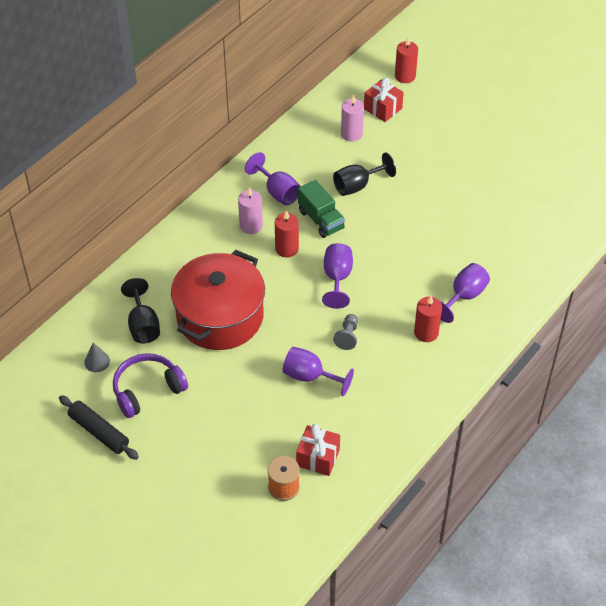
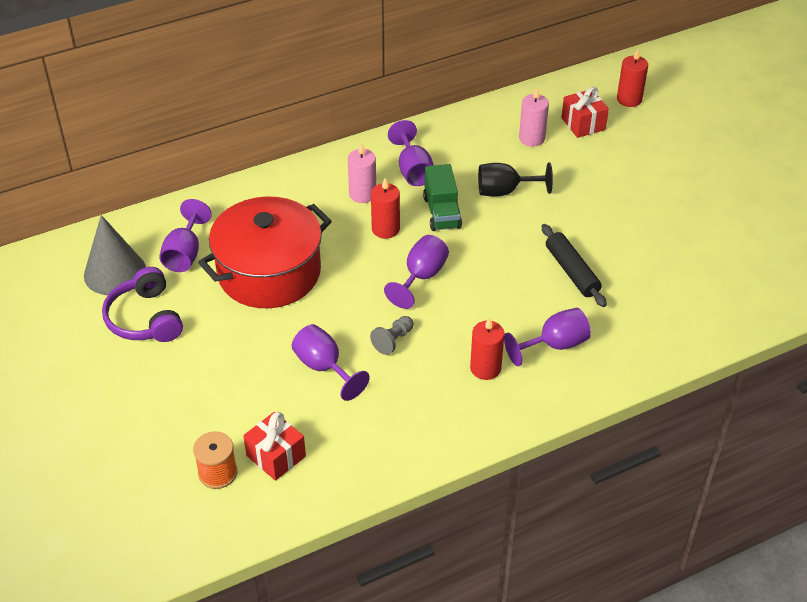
camera: 25 degrees right, 5 degrees down
black rolling pin [59,395,139,460] -> black rolling pin moved to [542,224,607,307]
grey cone [84,343,110,372] -> grey cone [84,215,146,295], size x2.07
purple headphones [113,353,188,418] -> purple headphones turned 105 degrees counterclockwise [102,267,183,342]
black goblet [121,278,160,344] -> purple goblet [159,199,212,272]

